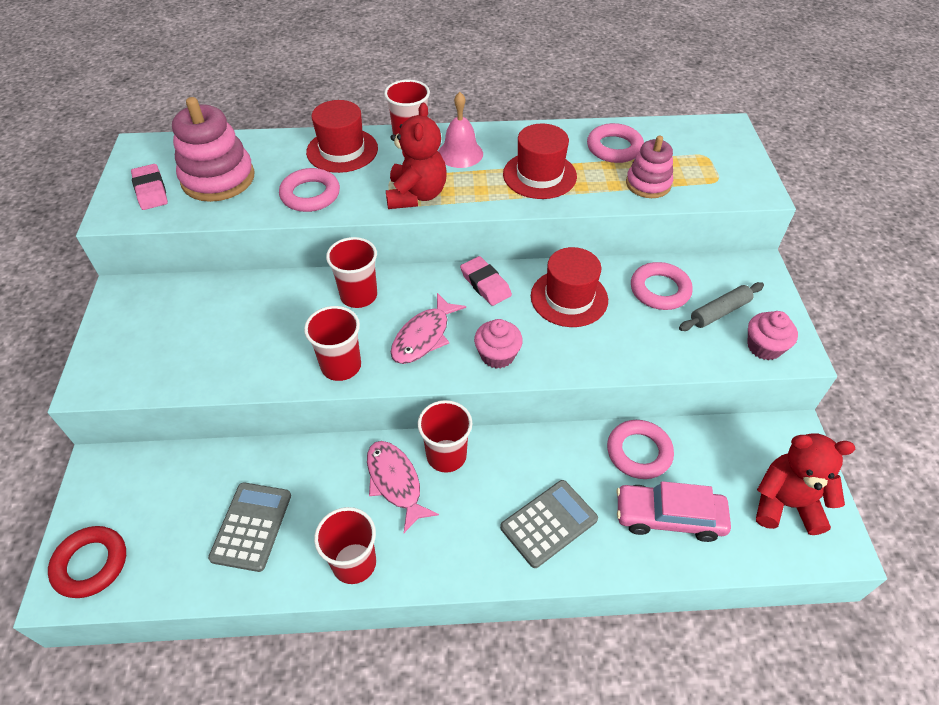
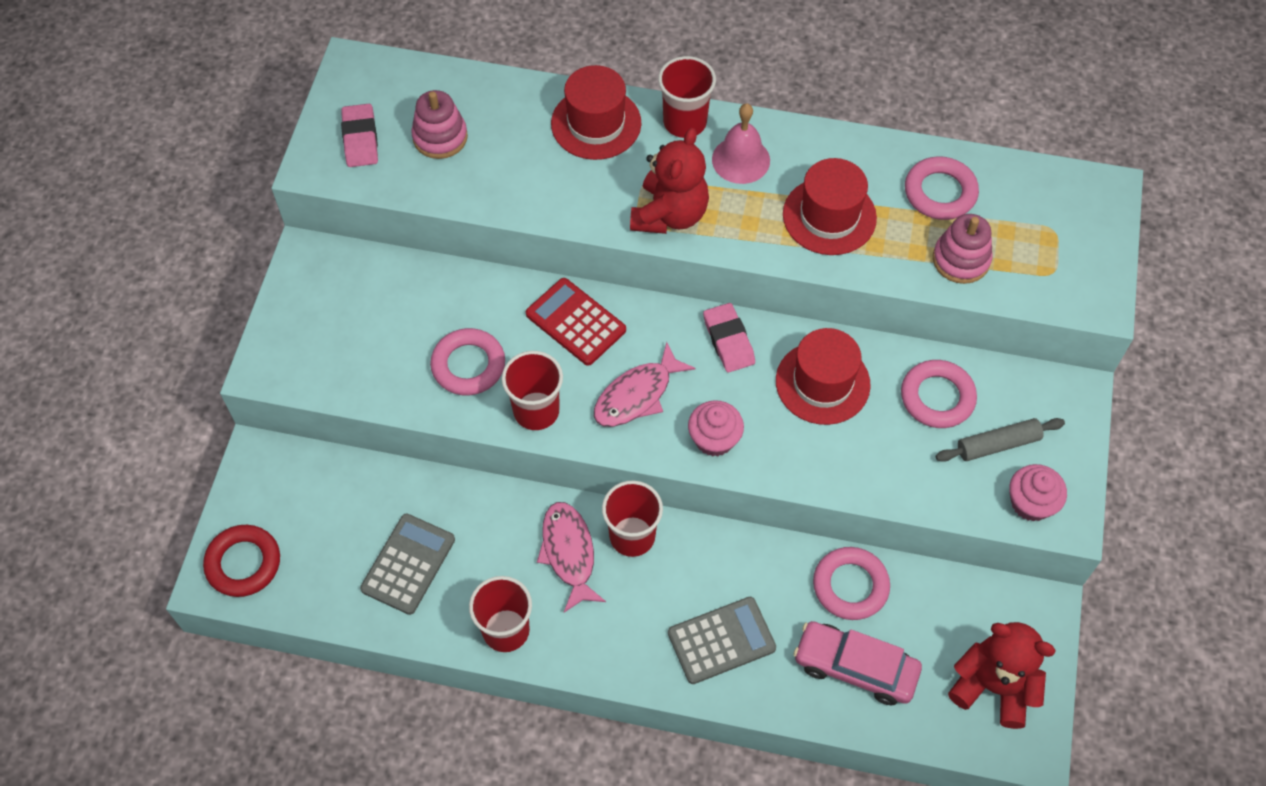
camera: 15 degrees right, 10 degrees up
pink stacking toy [172,97,255,202] -> pink stacking toy [411,90,468,159], size x0.62
pink ring [279,168,340,212] -> pink ring moved to [430,328,505,396]
red cup [326,237,377,308] -> red calculator [526,278,626,366]

